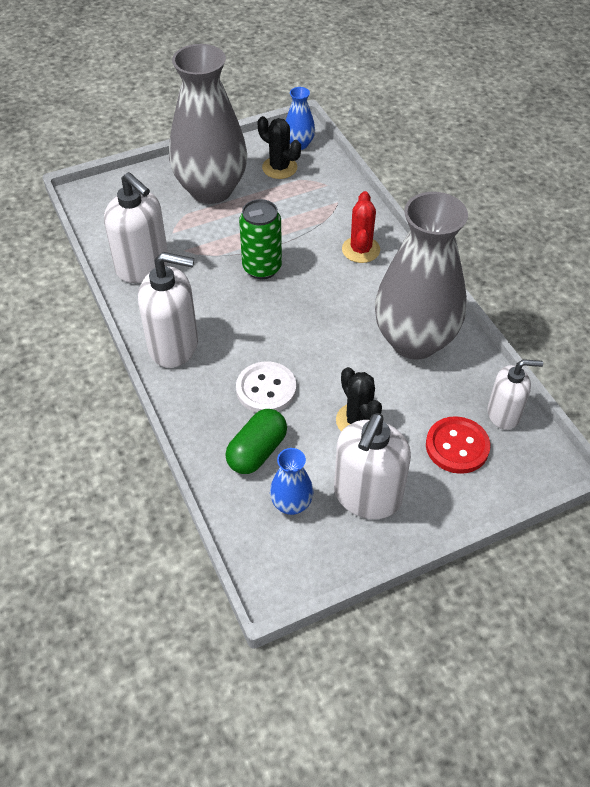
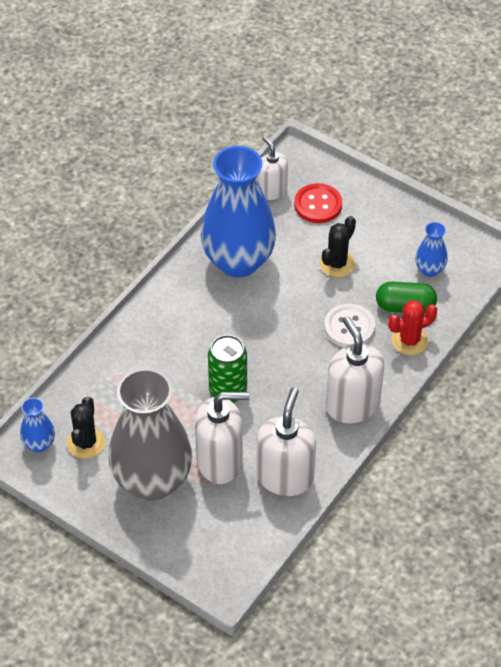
camera: 120 degrees left, 0 degrees up
white soap dispenser [334,413,411,519] -> white soap dispenser moved to [195,392,249,484]
red cactus [342,191,380,263] -> red cactus moved to [388,300,437,355]
grey vase [375,192,468,360] -> blue vase [201,146,276,278]

